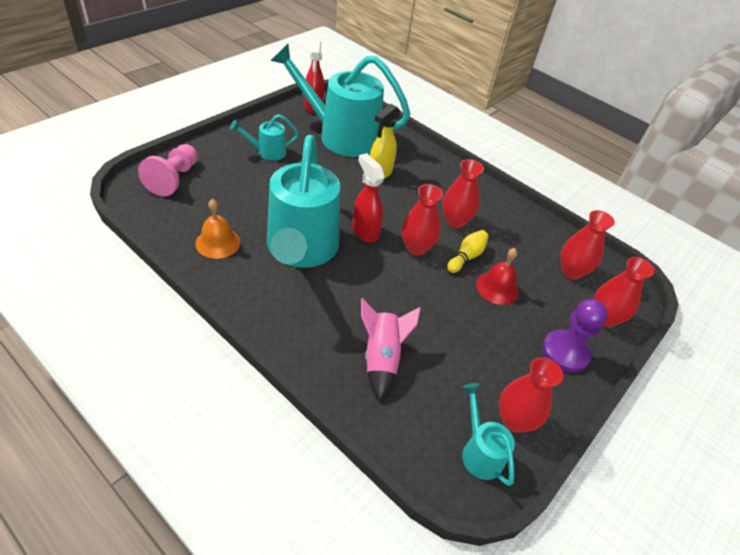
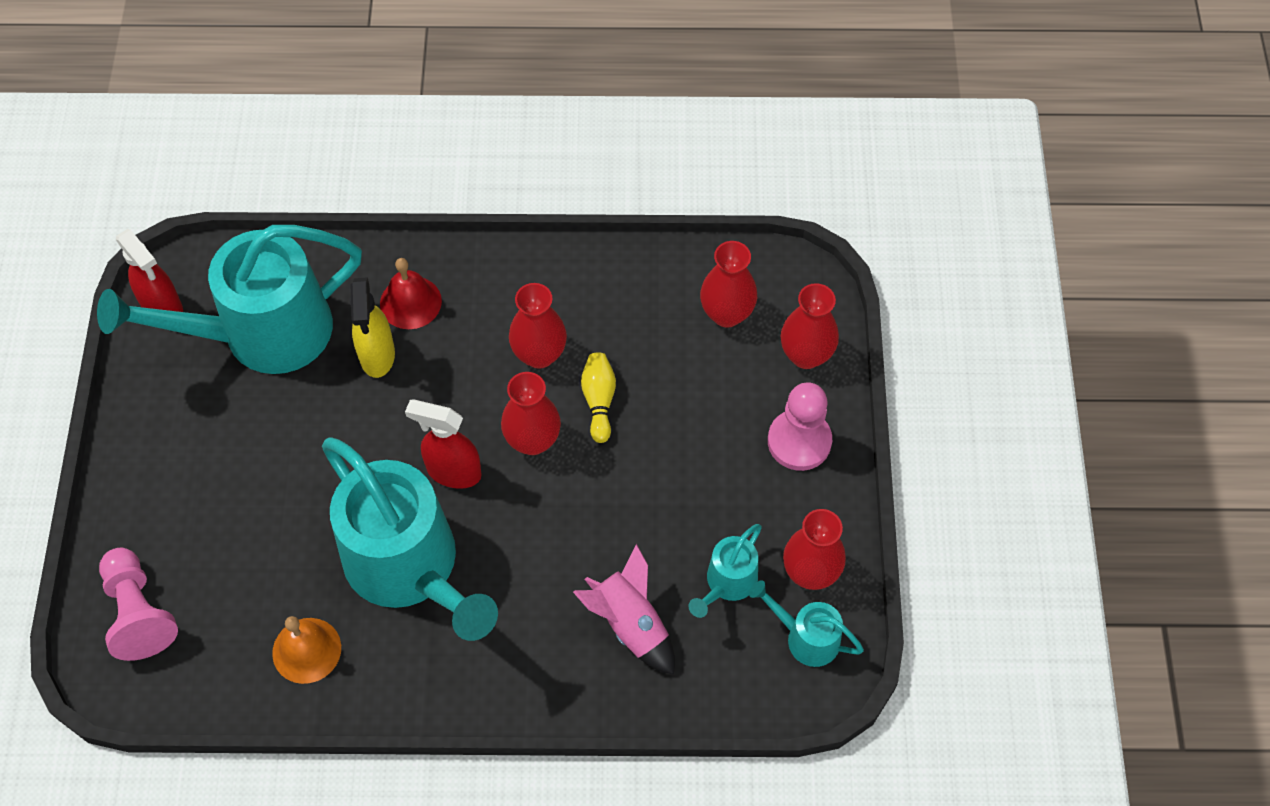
camera: 35 degrees left, 15 degrees up
turquoise watering can [230,114,299,161] -> turquoise watering can moved to [689,524,762,618]
red bell [476,248,519,305] -> red bell moved to [380,258,442,329]
purple pawn [542,299,608,373] -> pink pawn [768,382,832,471]

